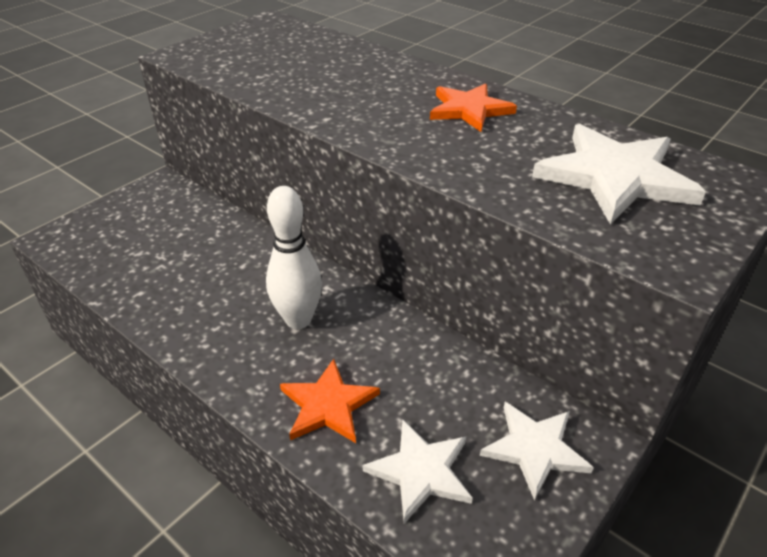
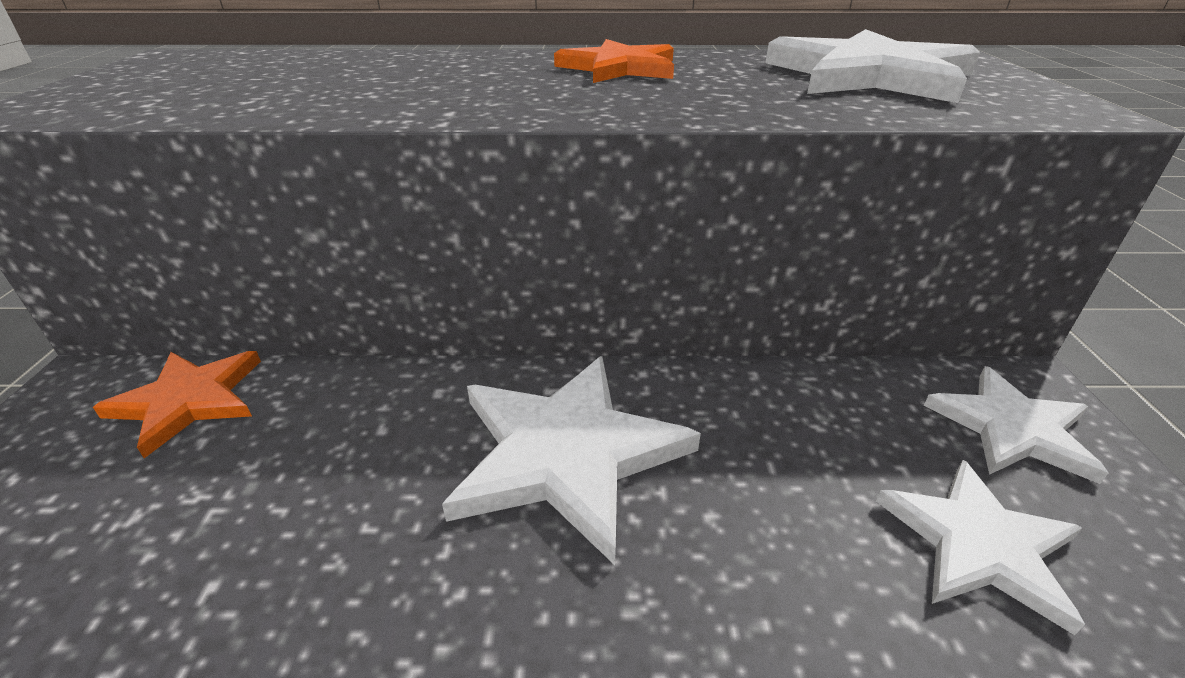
camera: 40 degrees left, 5 degrees down
white bowling pin [266,186,322,329] -> white star [442,356,701,565]
orange star [280,359,380,443] -> orange star moved to [93,351,261,458]

